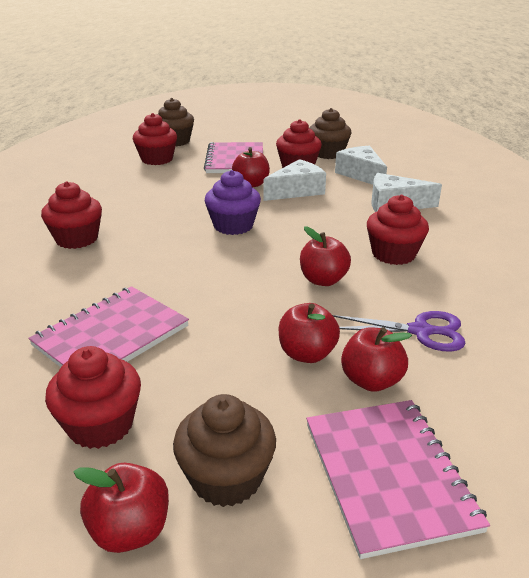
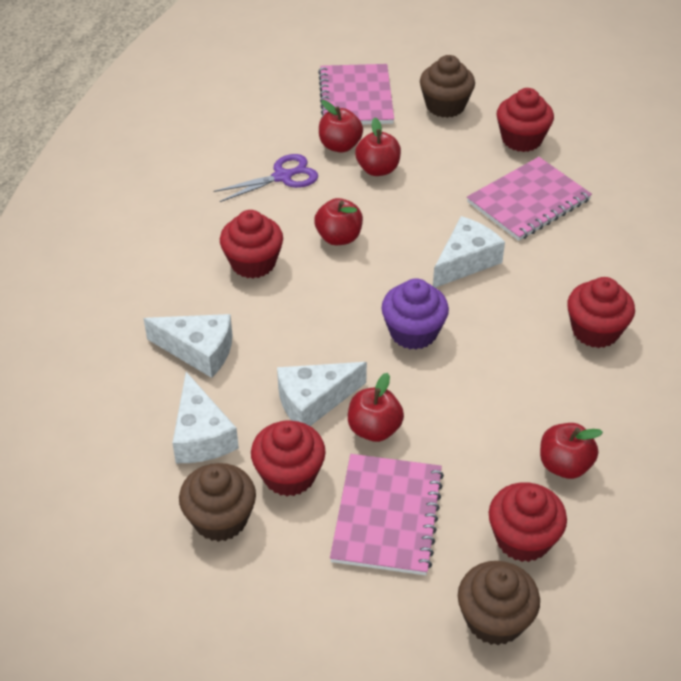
camera: 170 degrees left, 15 degrees up
red apple [74,463,169,553] -> red apple moved to [540,423,603,479]
purple scissors [333,311,465,351] -> purple scissors turned 135 degrees clockwise [214,154,318,202]
none -> white cheese [433,216,505,288]

